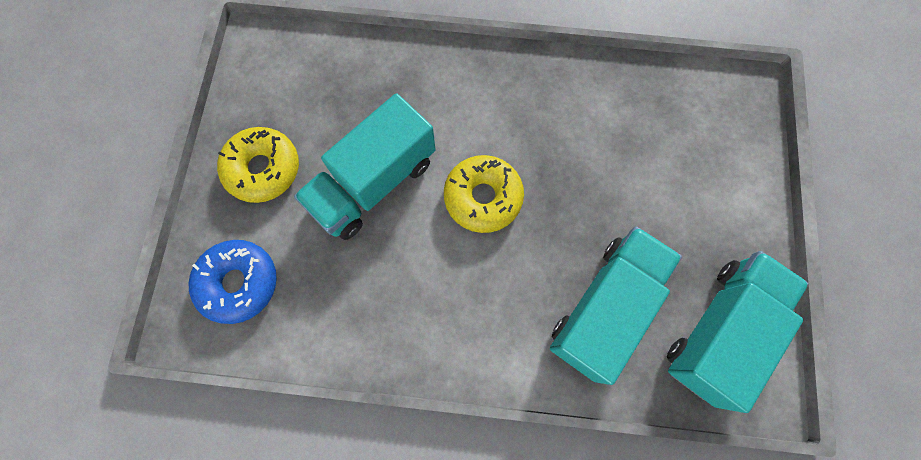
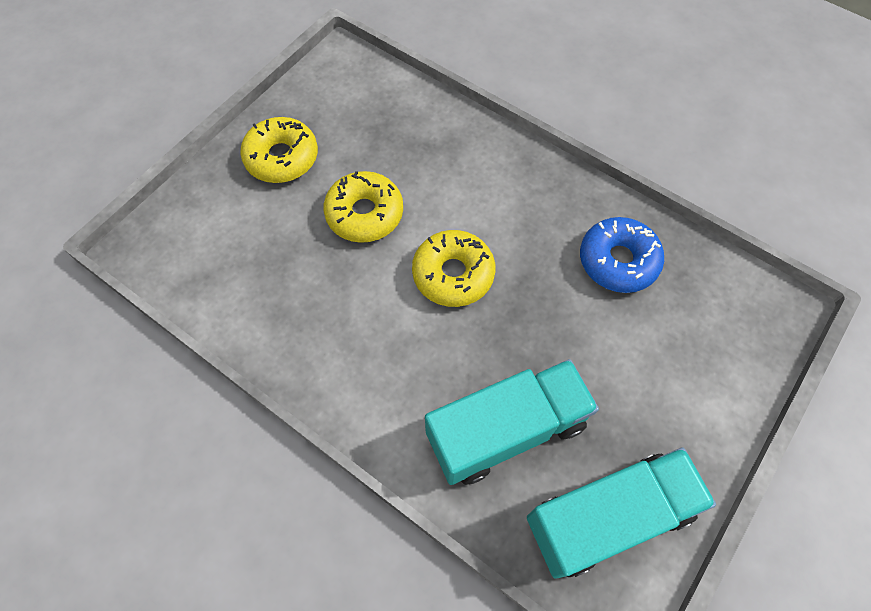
camera: 30 degrees right, 10 degrees down
blue donut [189,240,277,324] -> blue donut moved to [580,217,664,293]
turquoise truck [294,93,436,240] -> yellow donut [324,171,403,243]

